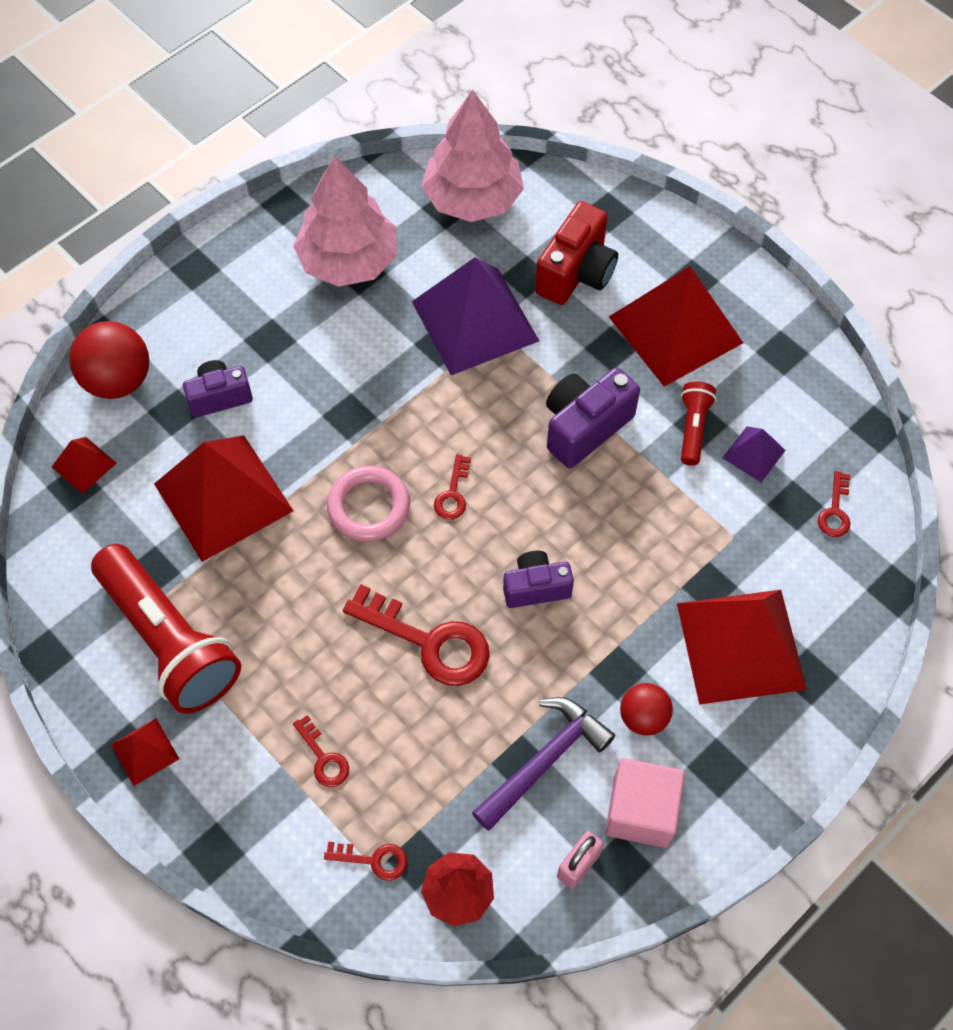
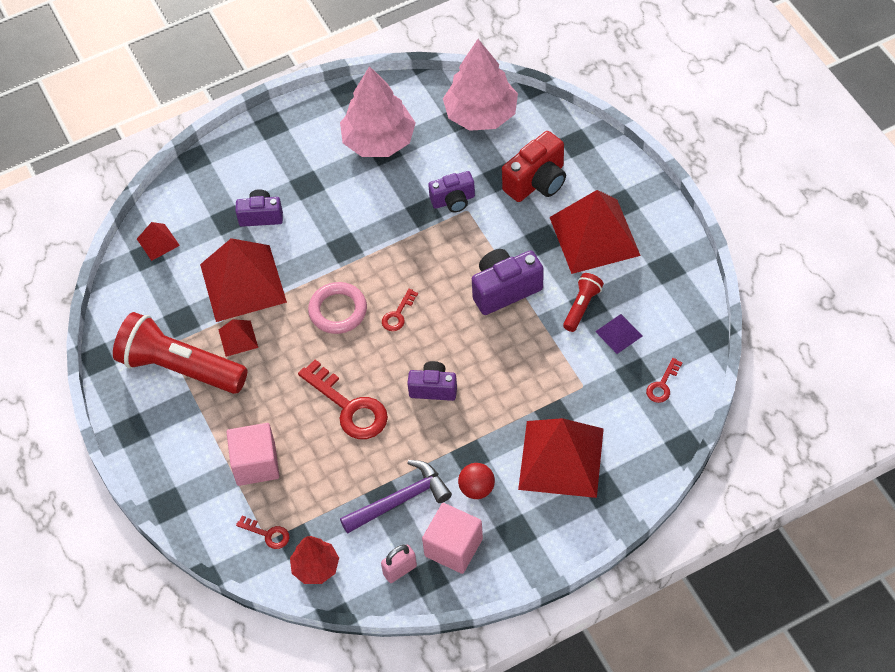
camera: 20 degrees right, 5 degrees down
red ball [69,321,149,399] -> none
red flashlight [91,544,241,714] -> red flashlight turned 135 degrees clockwise [113,312,248,394]
red pyramid [111,718,179,786] -> red pyramid moved to [219,319,258,357]
red key [293,715,349,787] -> pink cube [226,423,279,486]
purple pyramid [412,257,539,375] -> purple camera [428,171,475,212]

